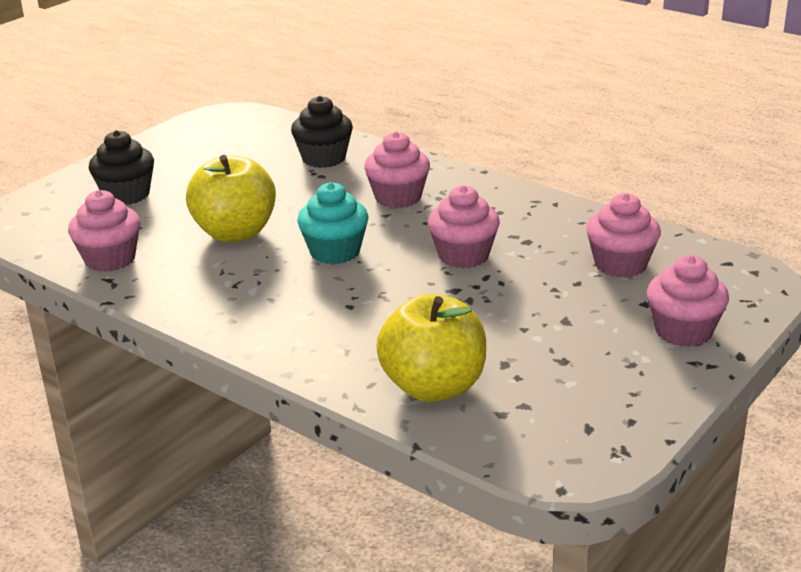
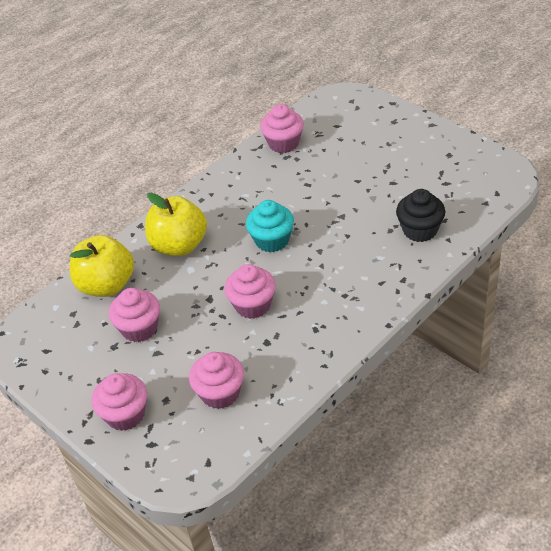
camera: 100 degrees right, 15 degrees up
black cupcake [89,130,154,205] -> none
yellow apple [186,155,276,242] -> yellow apple moved to [145,193,207,256]
pink cupcake [364,131,430,208] -> pink cupcake moved to [109,288,160,342]

